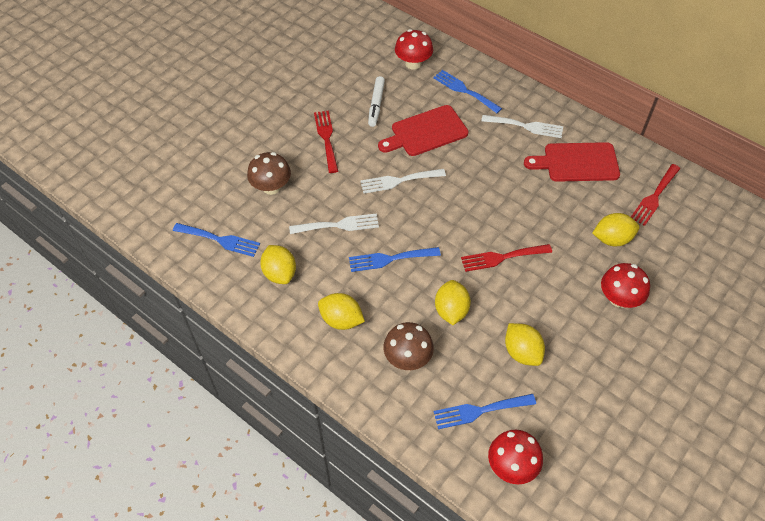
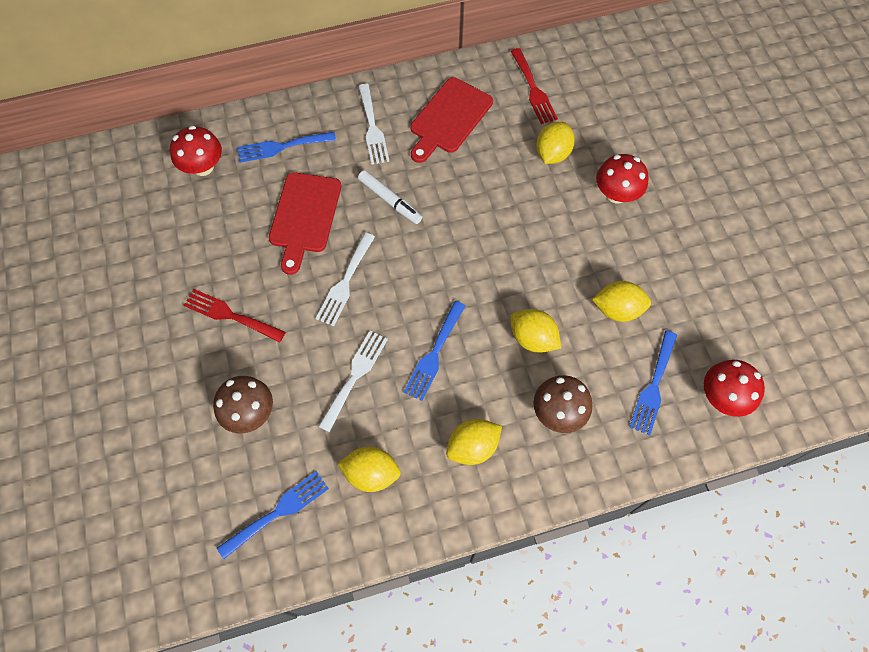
camera: 55 degrees left, 10 degrees up
white marker [368,76,385,127] -> white marker moved to [358,170,422,224]
red fork [461,244,552,272] -> none
white fork [481,115,563,138] -> white fork turned 120 degrees clockwise [358,84,389,164]

